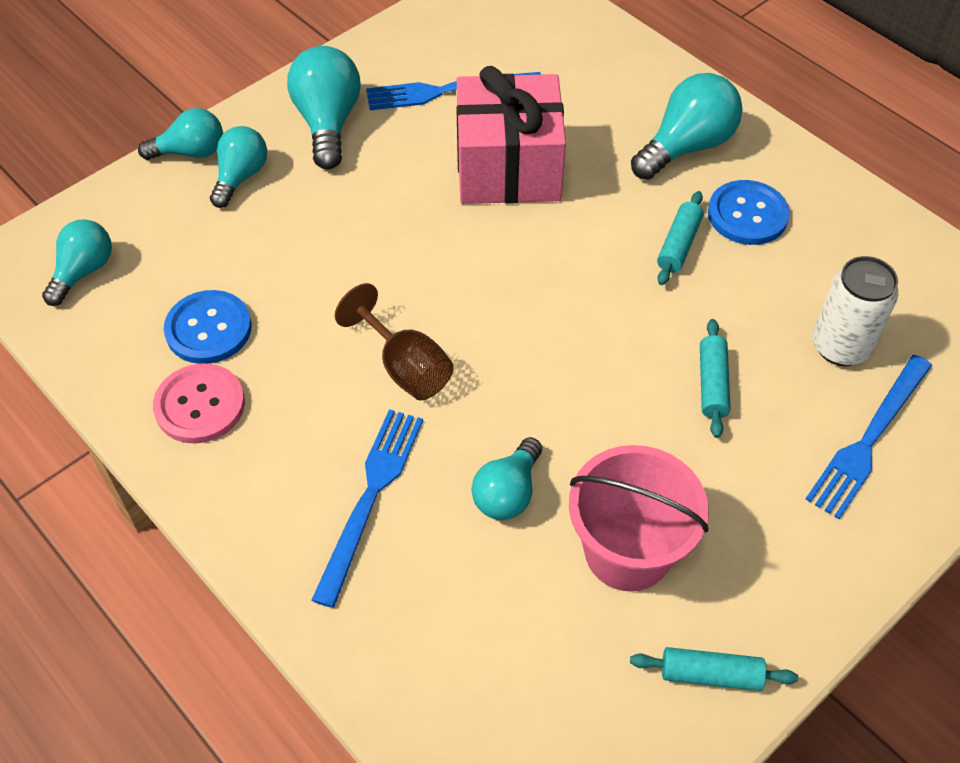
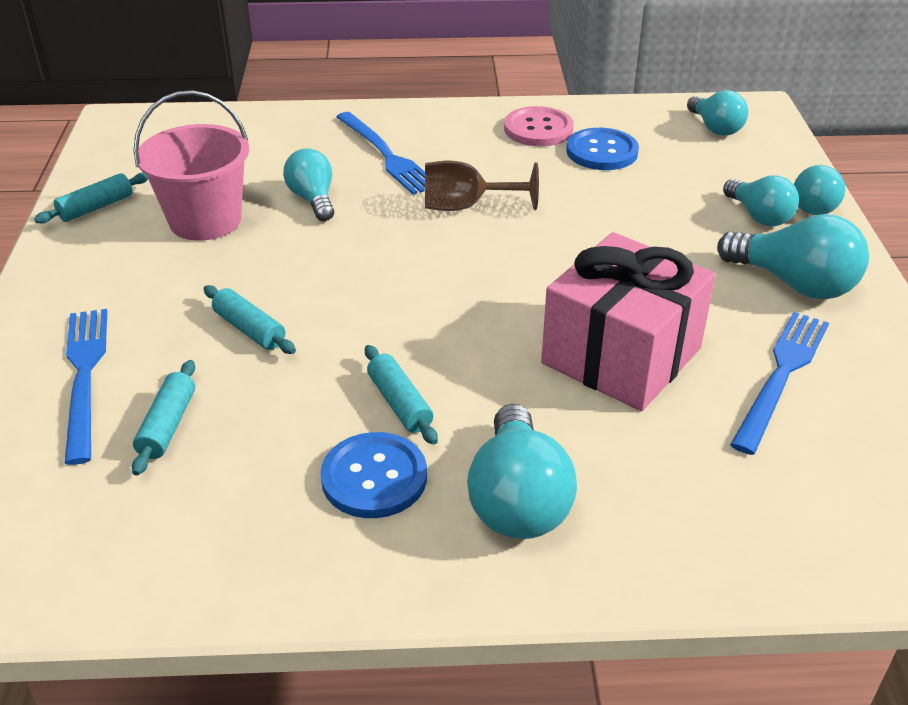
camera: 130 degrees right, 15 degrees down
white can [813,256,898,366] -> turquoise rolling pin [132,360,195,476]

